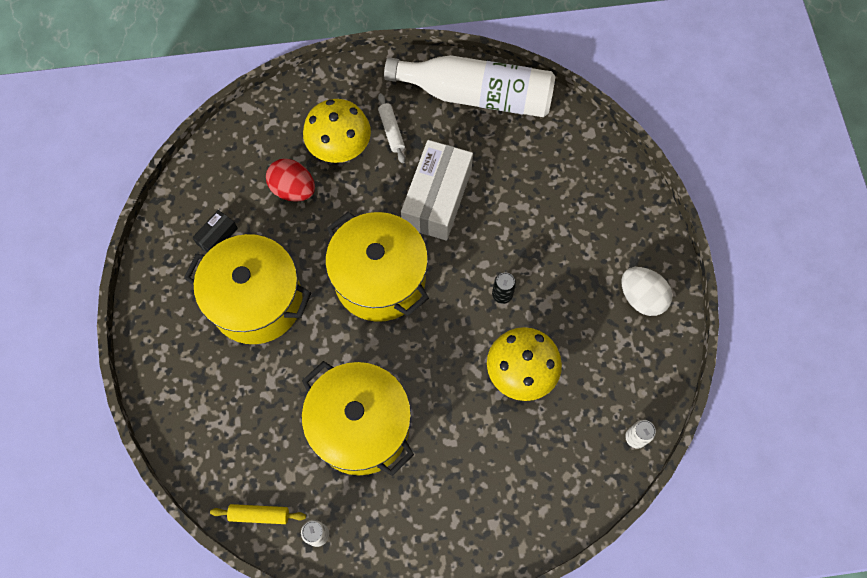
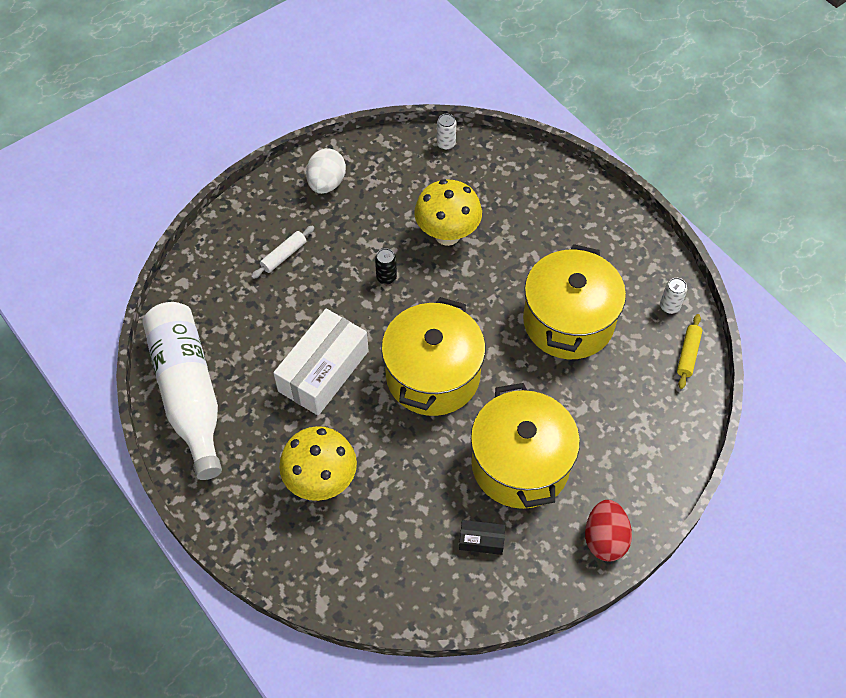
camera: 120 degrees left, 10 degrees down
yellow rolling pin [210,504,306,524] -> yellow rolling pin turned 45 degrees clockwise [677,314,702,389]
red egg [266,159,315,202] -> red egg moved to [585,500,632,561]
white rolling pin [378,93,405,163] -> white rolling pin moved to [251,225,314,279]
white box [401,140,473,241] -> white box turned 45 degrees counterclockwise [273,309,369,416]

